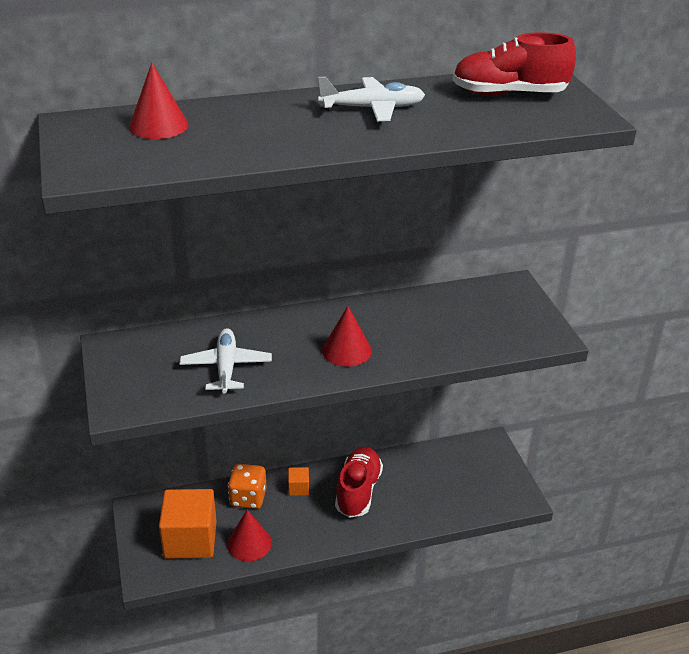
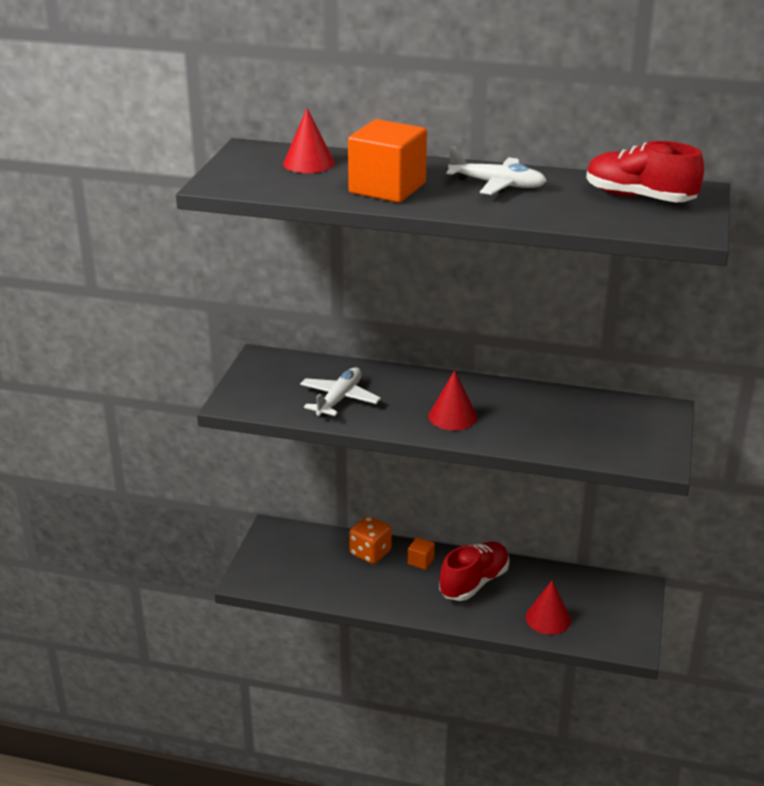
camera: 30 degrees right, 5 degrees down
orange cube [159,489,217,559] -> orange cube moved to [348,119,427,203]
red cone [227,510,272,561] -> red cone moved to [526,581,571,635]

